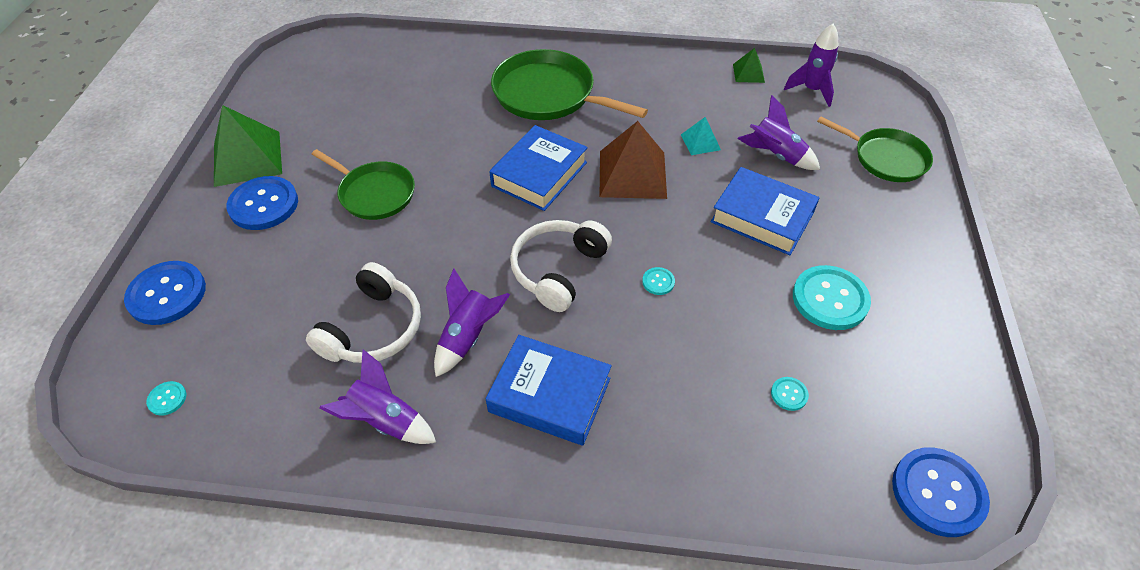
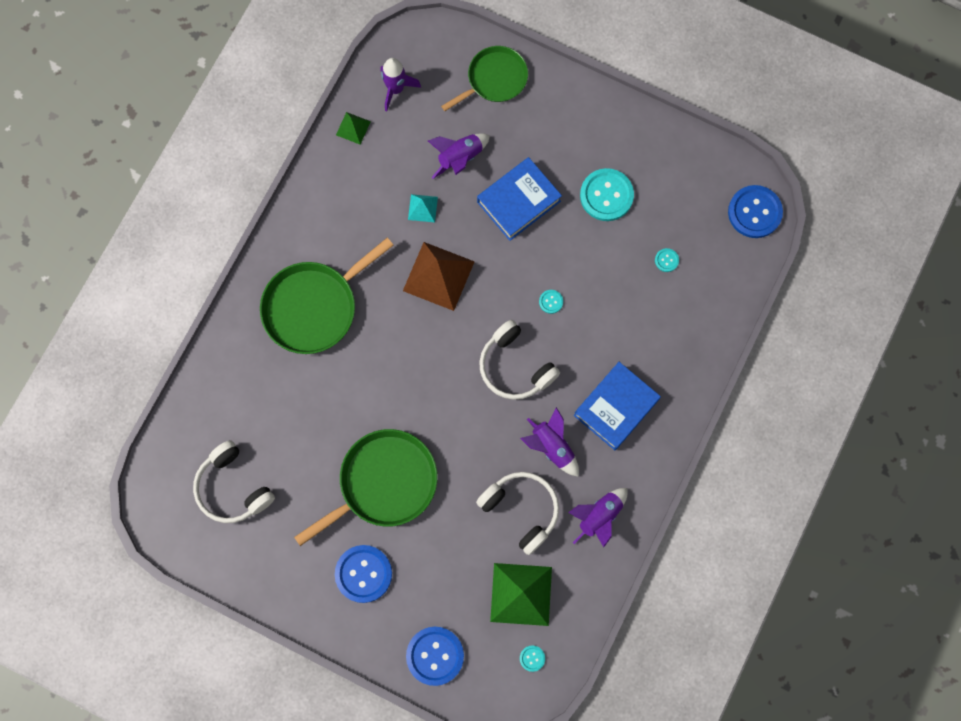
camera: 70 degrees left, 25 degrees up
green pyramid [214,105,282,187] -> green pyramid moved to [490,563,552,626]
green pan [312,149,415,220] -> green pan [294,429,438,546], size x1.52
blue book [489,125,588,211] -> none
none -> white headphones [193,440,275,523]

